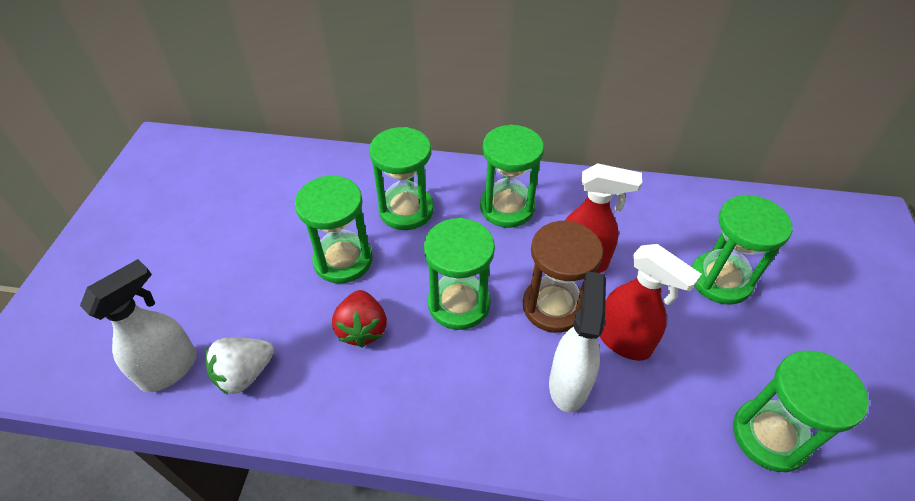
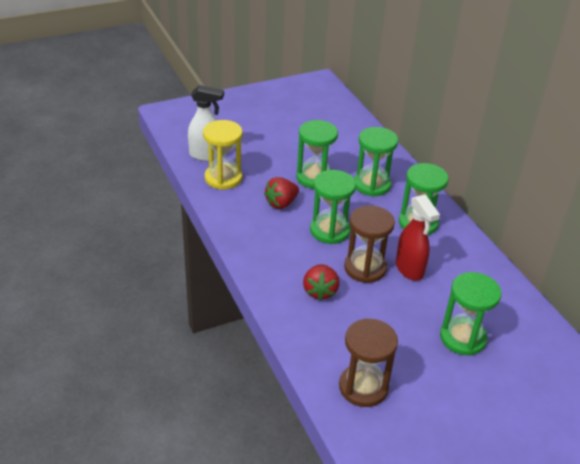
camera: 55 degrees right, 10 degrees down
white strawberry [206,338,274,395] -> yellow hourglass [203,120,243,190]
white spray bottle [549,271,606,412] -> red strawberry [303,264,339,301]
red spray bottle [600,244,702,361] -> none
green hourglass [733,351,869,472] -> brown hourglass [339,318,398,407]

